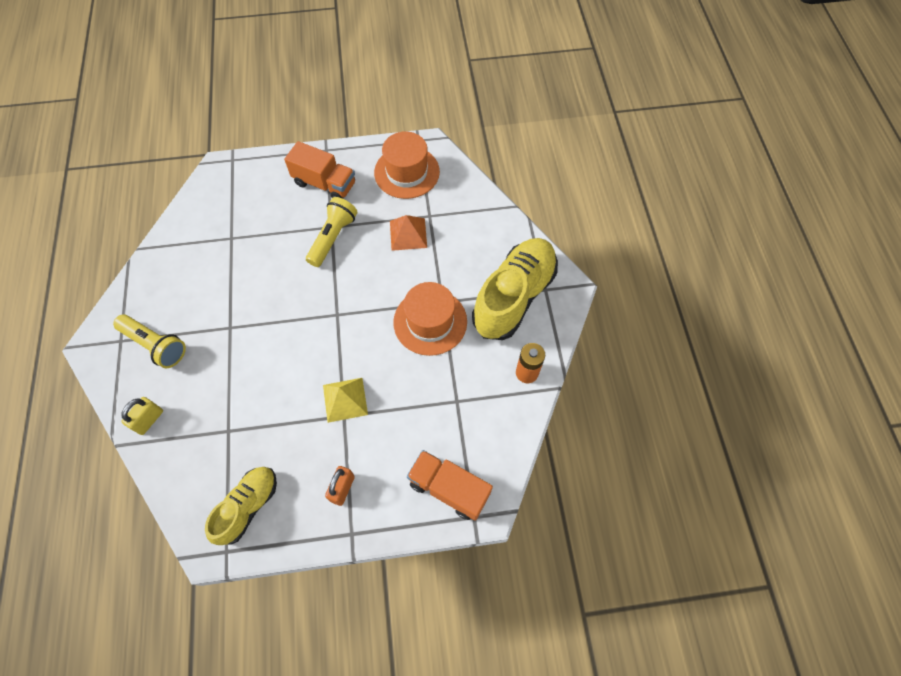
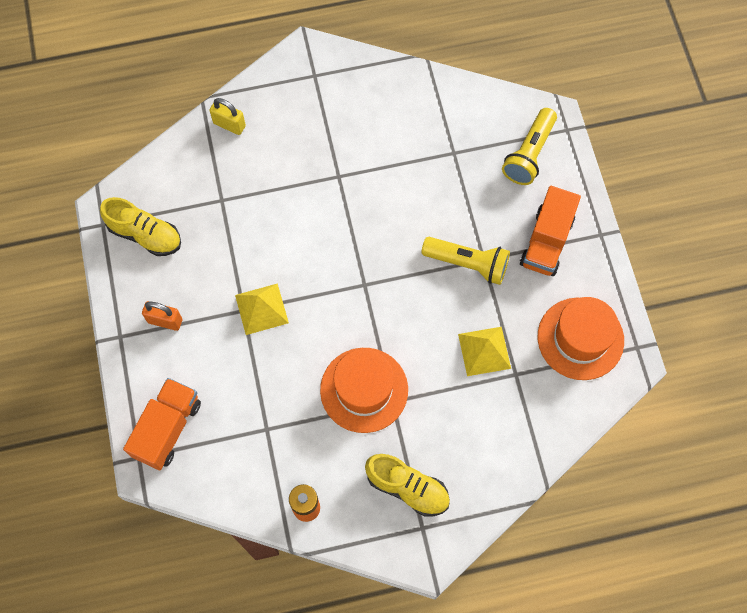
camera: 85 degrees right, 5 degrees up
yellow flashlight [113,315,186,368] -> yellow flashlight moved to [502,108,557,185]
orange pyramid [390,215,427,251] -> yellow pyramid [458,327,511,376]
yellow shoe [472,238,558,340] -> yellow shoe [365,454,450,517], size x0.59

